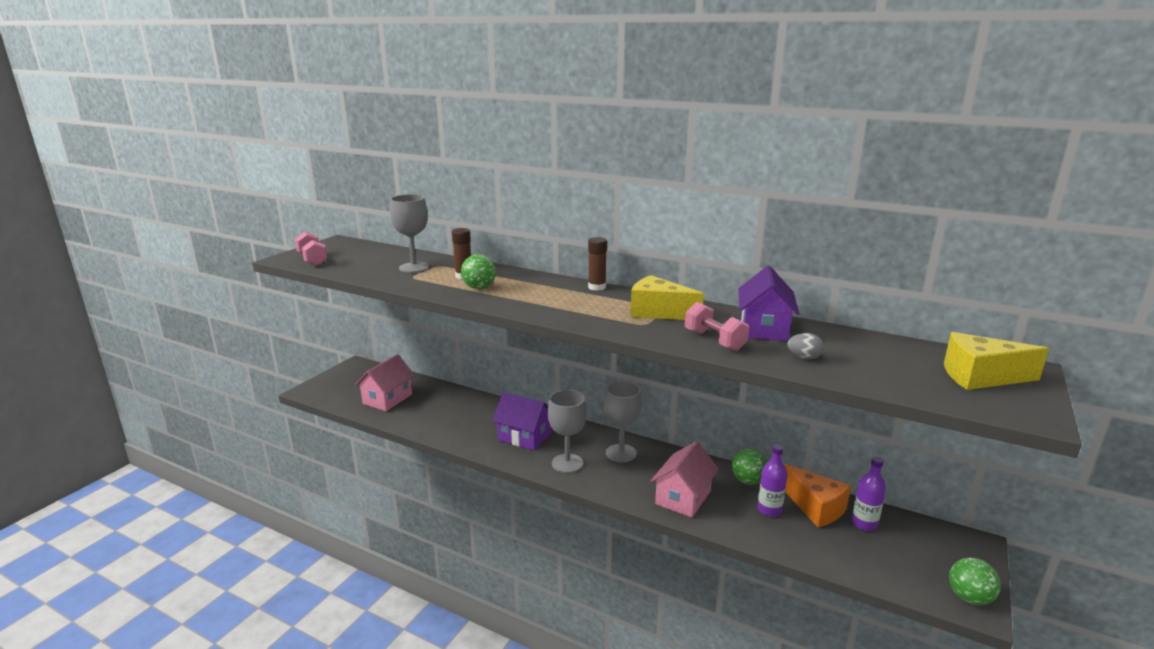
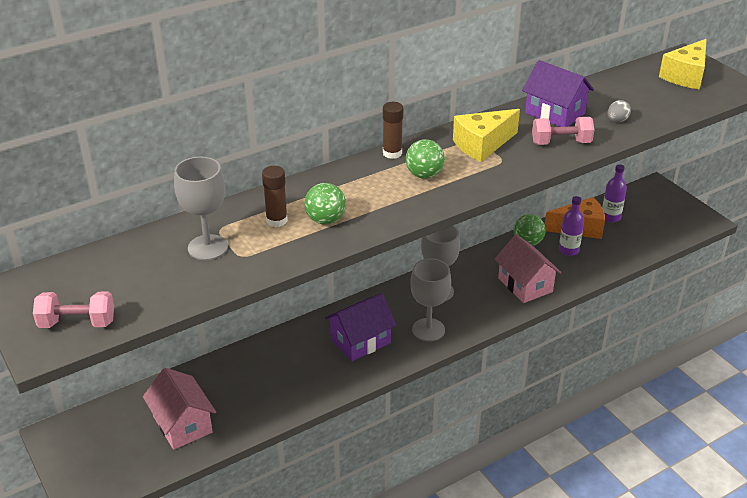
camera: 60 degrees left, 15 degrees up
green ball [949,558,1001,605] -> green ball moved to [406,139,445,179]

